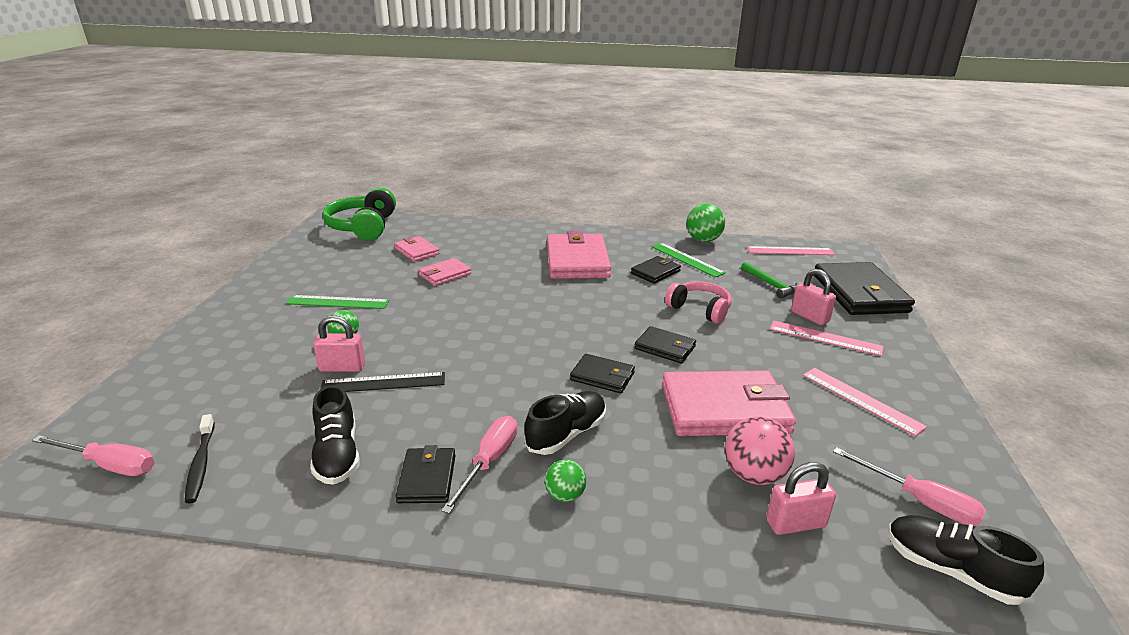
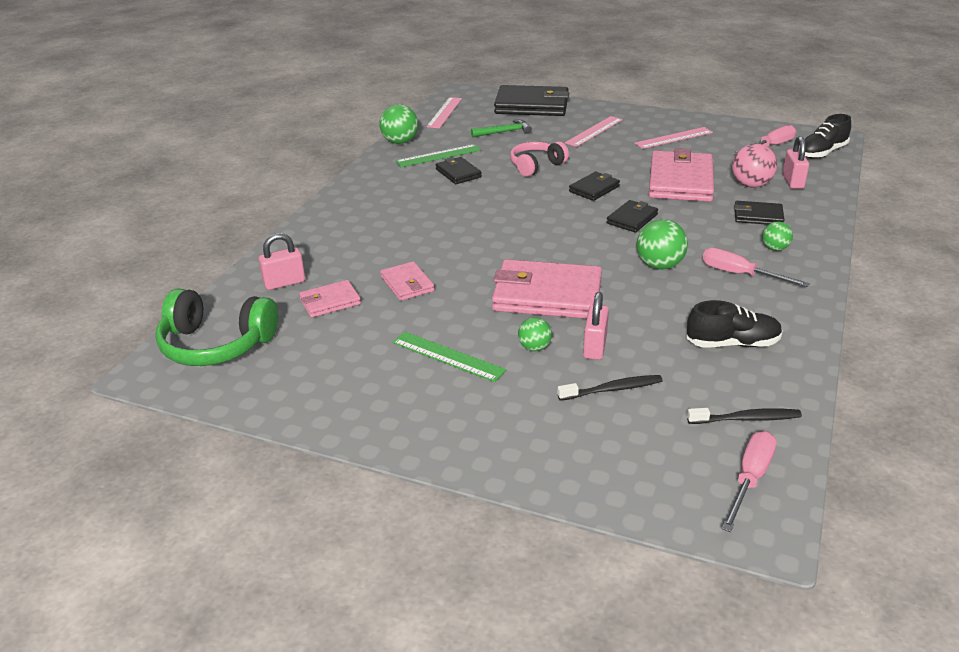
camera: 75 degrees left, 5 degrees up
green ruler [286,295,389,309] -> green ruler turned 75 degrees counterclockwise [392,332,506,382]
black ruler [320,372,445,392] -> none
black wallet [396,445,456,503] -> black wallet moved to [734,201,784,225]
black shoe [524,391,606,455] -> none
pink wallet [547,231,611,279] -> pink wallet moved to [492,259,602,319]
pink padlock [791,269,836,325] -> pink padlock moved to [259,233,305,290]
none -> black toothbrush [557,375,663,401]
none -> green ball [637,219,688,270]

